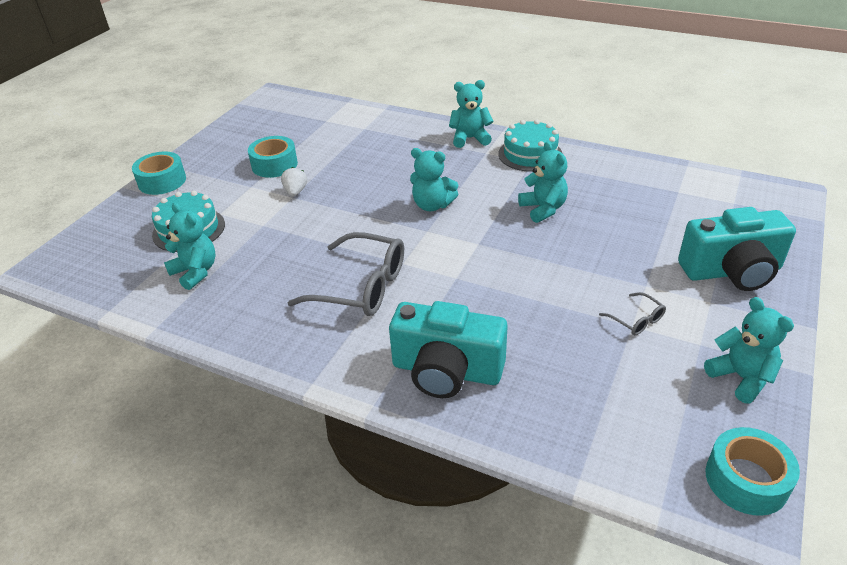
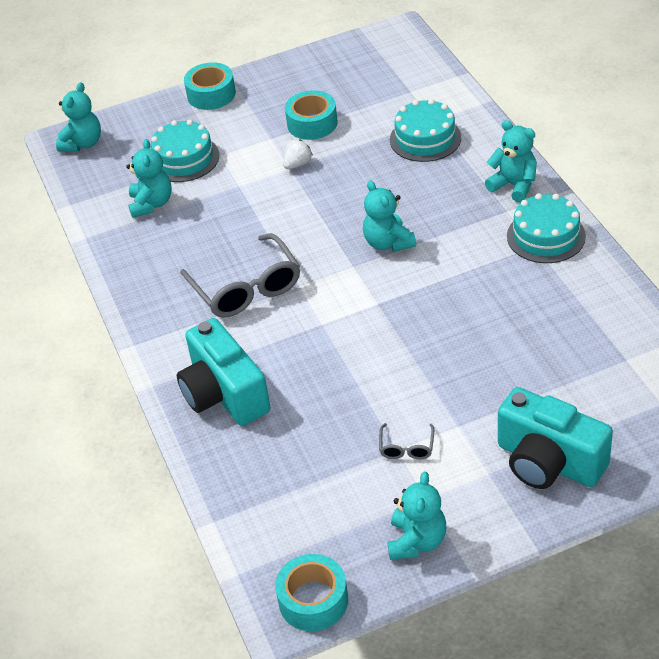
camera: 45 degrees right, 5 degrees up
turquoise teddy bear [518,141,568,223] -> turquoise teddy bear moved to [56,82,101,152]
none -> turquoise cake [390,99,461,162]

